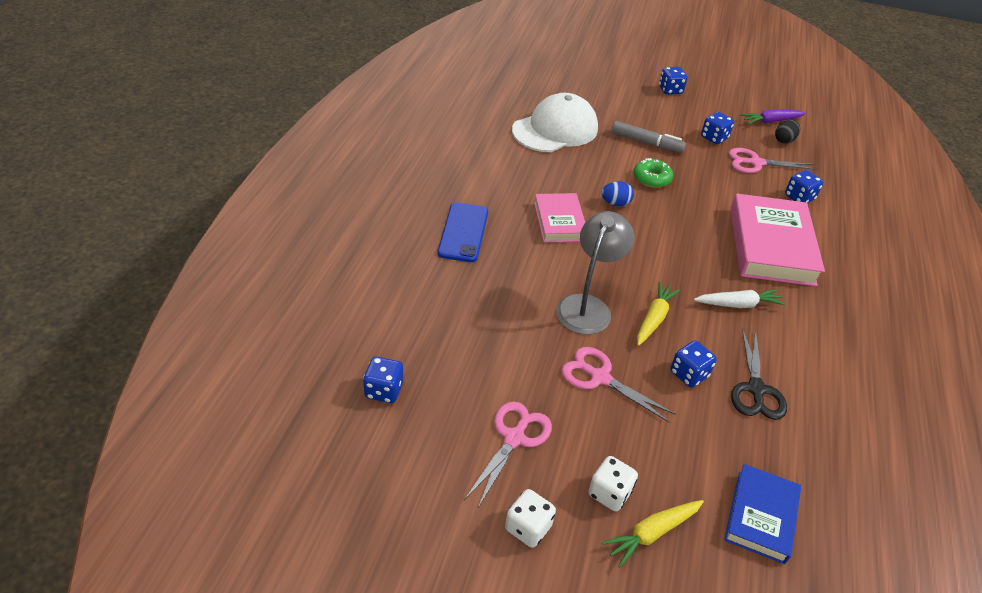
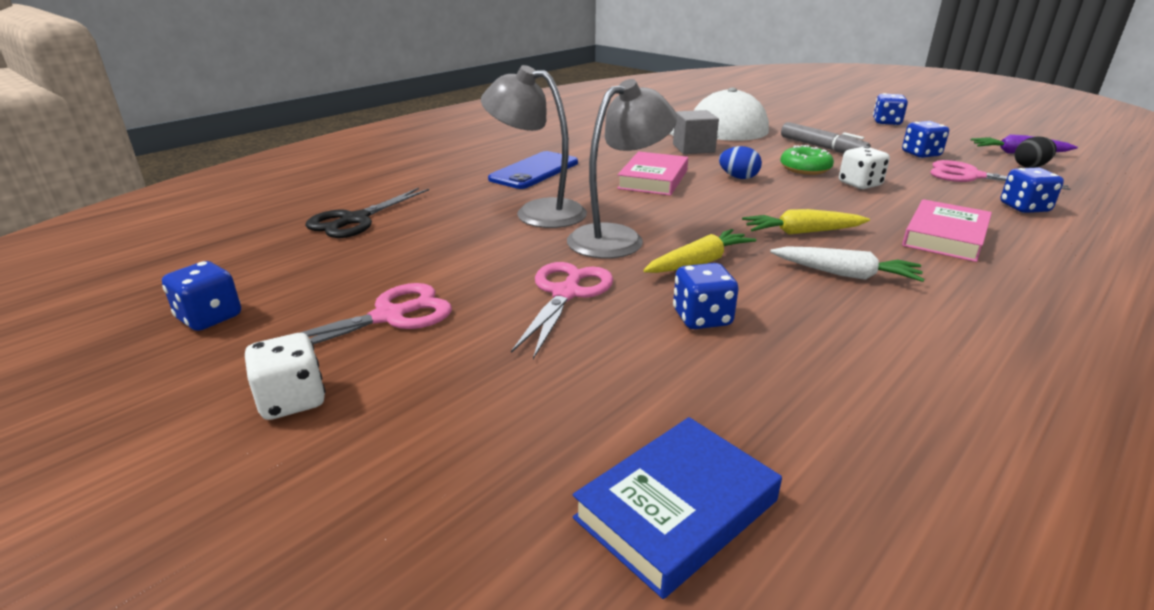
camera: 30 degrees right, 15 degrees down
blue dice [363,357,403,403] -> blue dice moved to [162,261,241,331]
pink scissors [561,347,676,423] -> pink scissors turned 45 degrees clockwise [511,262,613,359]
white dice [588,456,638,511] -> white dice moved to [839,146,890,189]
yellow carrot [602,500,704,567] -> yellow carrot moved to [742,209,870,235]
pink book [730,193,825,286] -> pink book [902,199,992,262], size x0.59
black scissors [731,328,787,420] -> black scissors moved to [305,188,429,238]
none -> grey lamp [481,65,587,228]
none -> grey cube [673,110,719,154]

